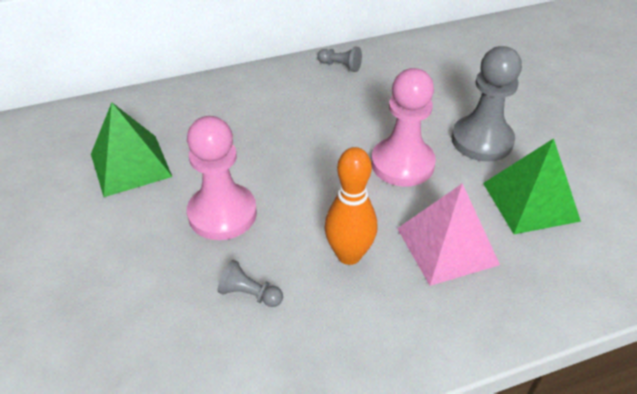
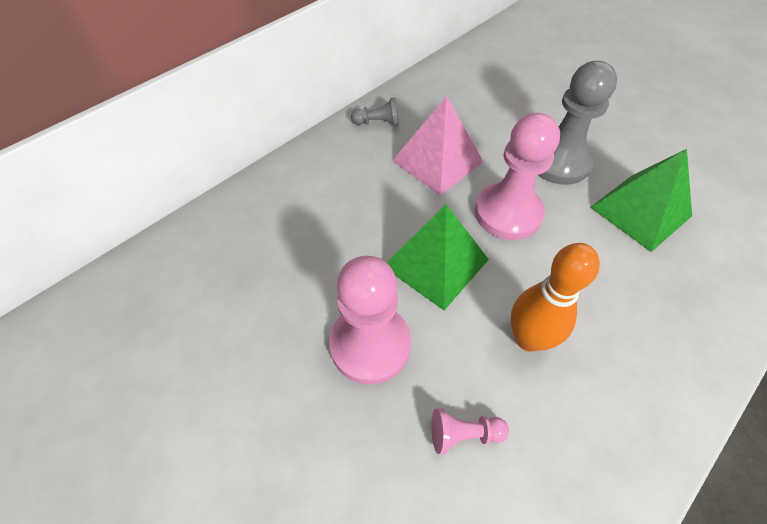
camera: 25 degrees left, 10 degrees up
green pyramid [91,102,172,197] -> green pyramid moved to [387,204,489,310]
grey pawn [218,260,283,307] -> pink pawn [431,408,509,454]
pink pyramid [397,183,500,286] -> pink pyramid moved to [392,96,483,196]

